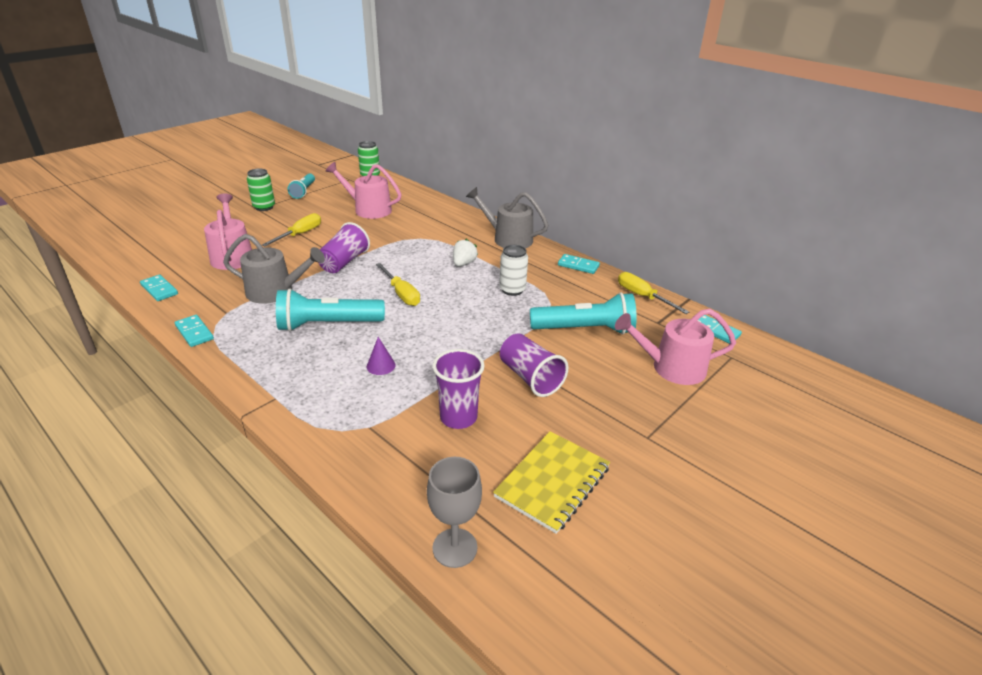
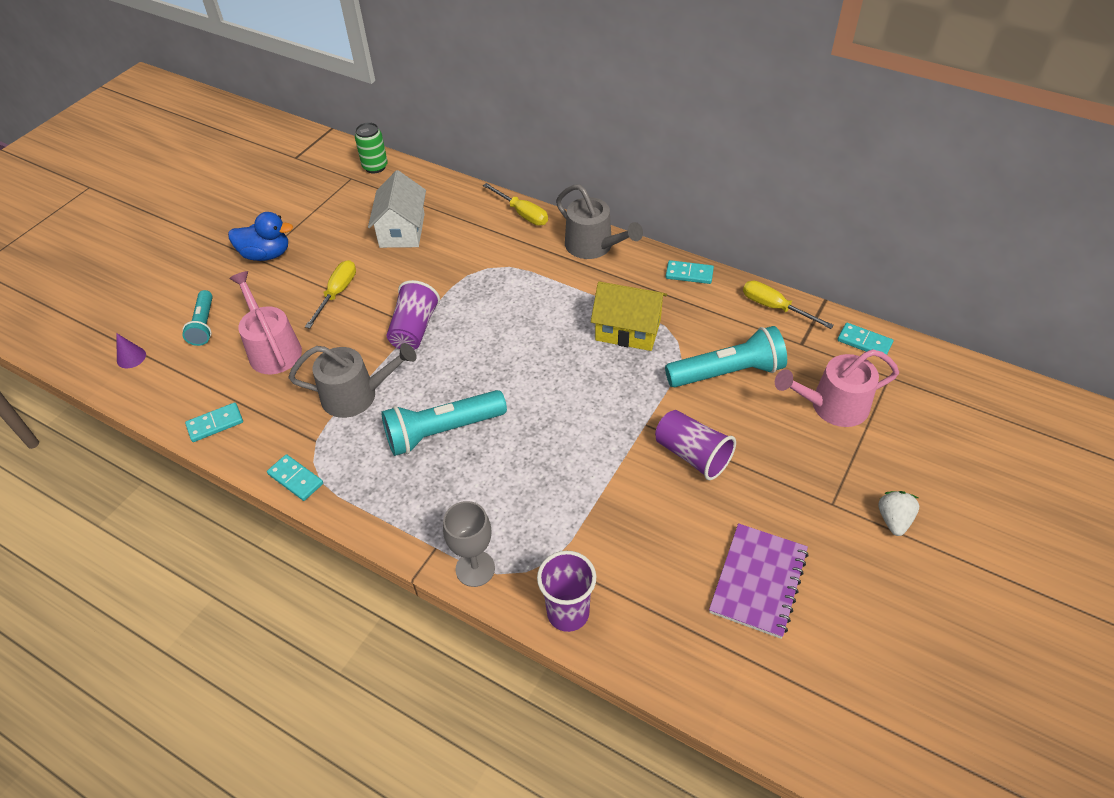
camera: 10 degrees left, 15 degrees up
turquoise domino [140,275,178,301] -> turquoise domino turned 60 degrees counterclockwise [185,403,243,442]
green can [247,169,275,211] -> blue duck [228,212,293,261]
turquoise flashlight [288,173,315,199] -> turquoise flashlight moved to [182,290,213,346]
pink watering can [326,162,402,219] -> white house [368,170,426,248]
purple cone [367,337,396,375] -> purple cone moved to [116,333,146,368]
yellow screwdriver [376,263,420,306] -> yellow screwdriver moved to [483,183,548,225]
grey goblet [427,457,482,568] -> grey goblet moved to [443,501,495,587]
purple cup [432,349,485,429] -> purple cup moved to [537,551,596,632]
white strawberry [453,239,478,266] -> white strawberry moved to [878,491,919,536]
grey watering can [466,187,549,248] -> grey watering can turned 150 degrees counterclockwise [556,184,643,259]
yellow notebook [493,431,610,534] -> purple notebook [709,523,809,639]
white can [499,245,528,296] -> yellow house [591,281,667,351]

